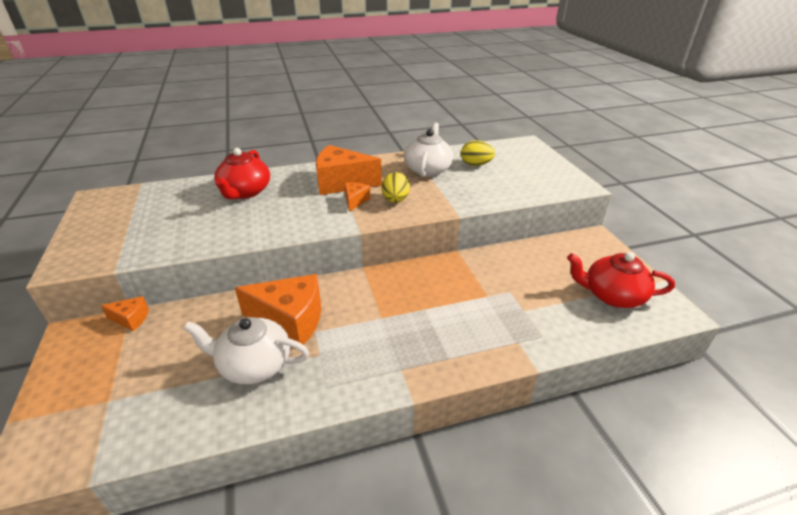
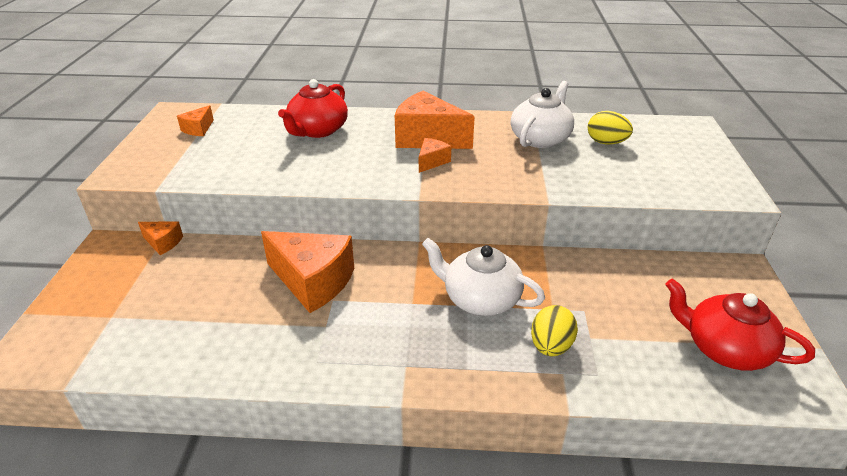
camera: 20 degrees right, 0 degrees up
white teapot [184,317,309,384] -> white teapot moved to [422,238,545,316]
yellow egg [381,172,410,203] -> yellow egg moved to [531,305,578,356]
none -> orange cheese [177,105,214,136]

